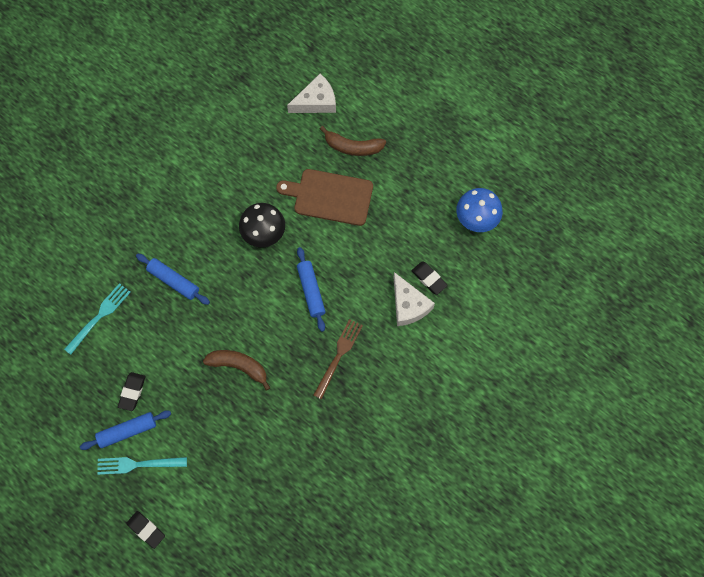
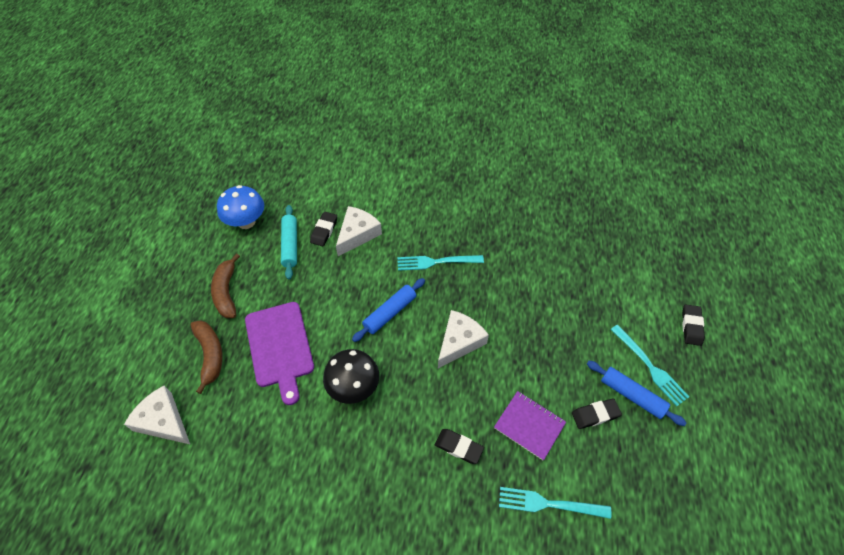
camera: 120 degrees left, 15 degrees down
blue rolling pin [136,254,210,305] -> black eraser [435,429,484,464]
brown banana [203,350,270,390] -> brown banana moved to [211,254,240,318]
brown cutting board [276,169,373,226] -> purple cutting board [245,302,314,405]
brown fork [313,319,363,399] -> turquoise fork [397,255,484,271]
none -> turquoise rolling pin [281,205,297,280]
none -> white cheese [438,310,489,368]
none -> purple notebook [494,391,566,460]

